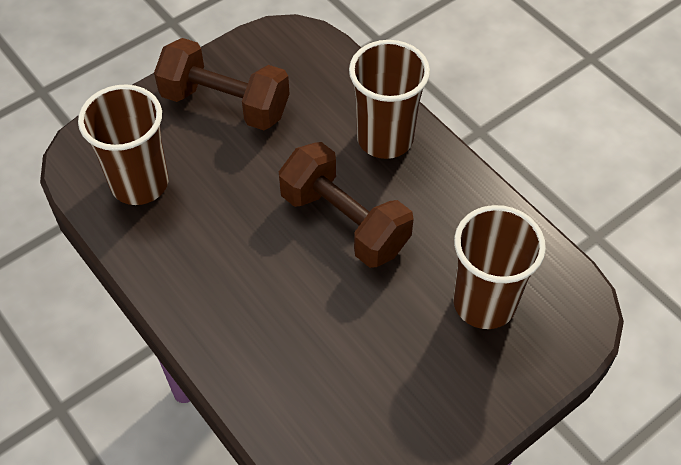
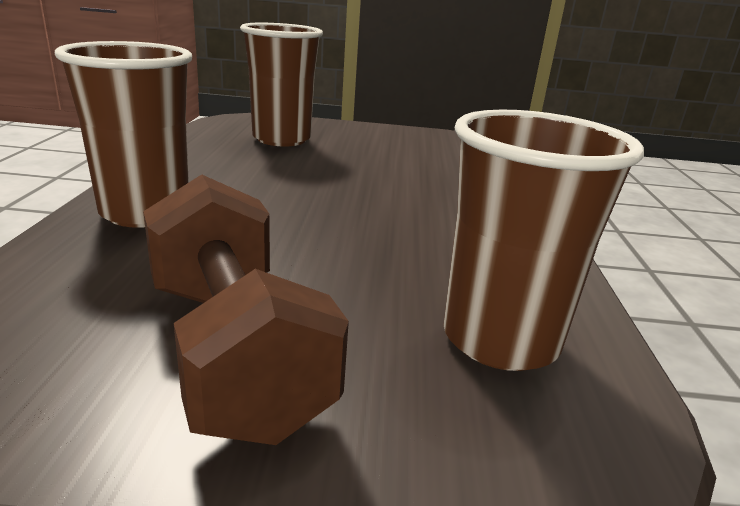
camera: 140 degrees left, 30 degrees down
brown dumbbell [279,142,414,268] -> none

